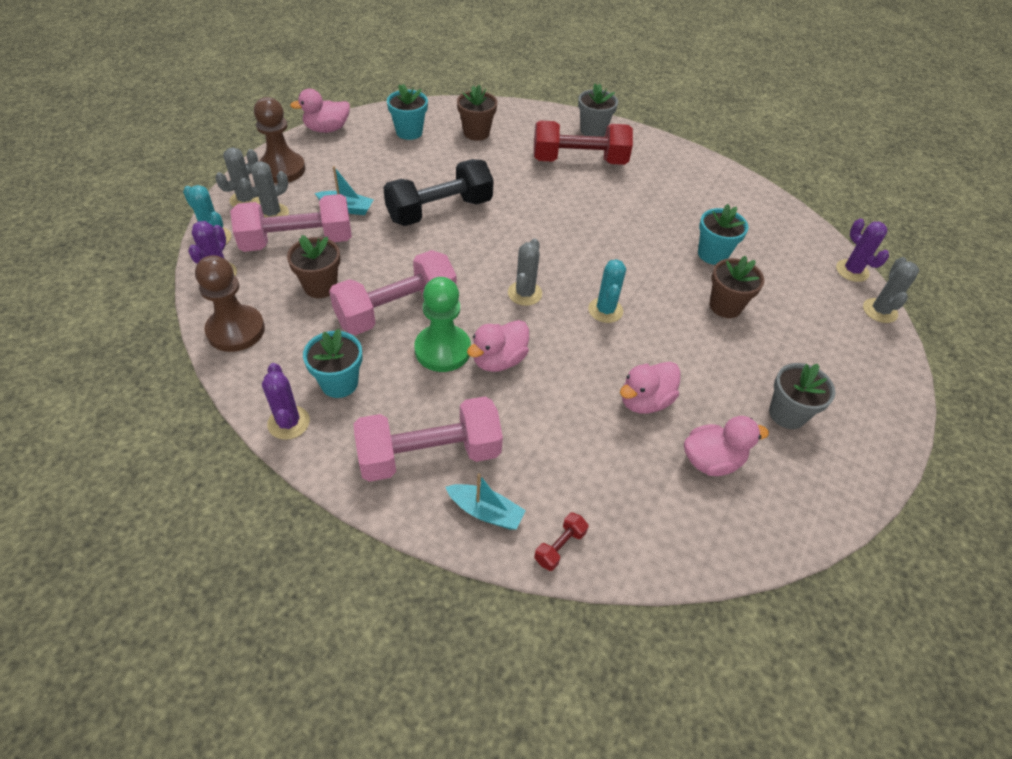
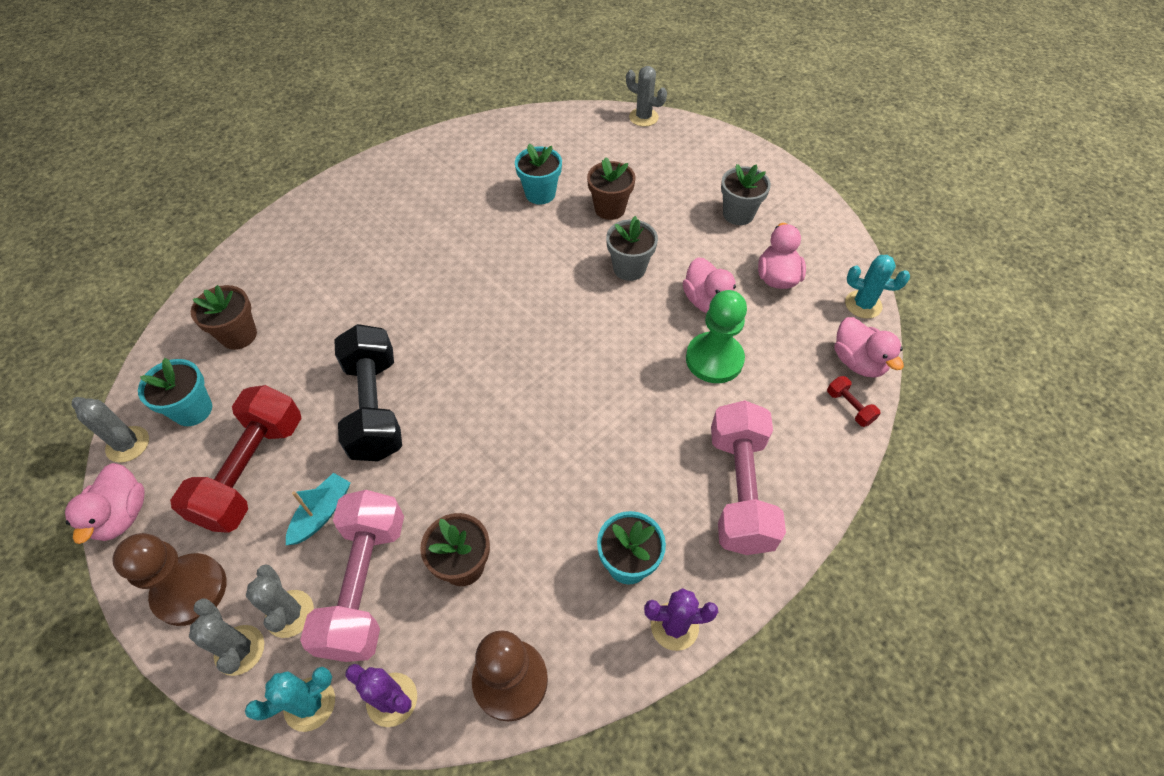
camera: 70 degrees left, 5 degrees up
pink dumbbell [329,250,457,335] -> none
green pawn [414,277,471,372] -> green pawn moved to [686,290,747,383]
turquoise boat [446,473,526,530] -> none
pink duck [467,320,529,372] -> pink duck moved to [835,317,904,378]
grey cactus [508,238,542,306] -> grey cactus moved to [72,397,149,463]
red dumbbell [534,120,633,165] -> red dumbbell moved to [170,385,302,533]
grey flower pot [578,84,618,137] -> grey flower pot moved to [606,216,658,281]
turquoise cactus [588,259,626,323] -> turquoise cactus moved to [845,255,910,319]
purple cactus [836,219,889,282] -> none

